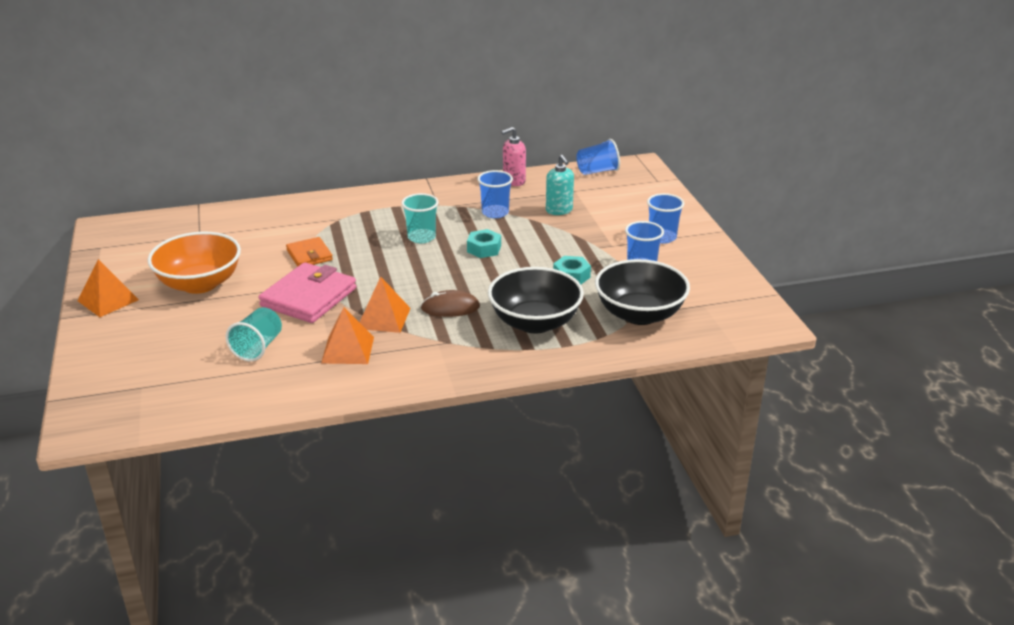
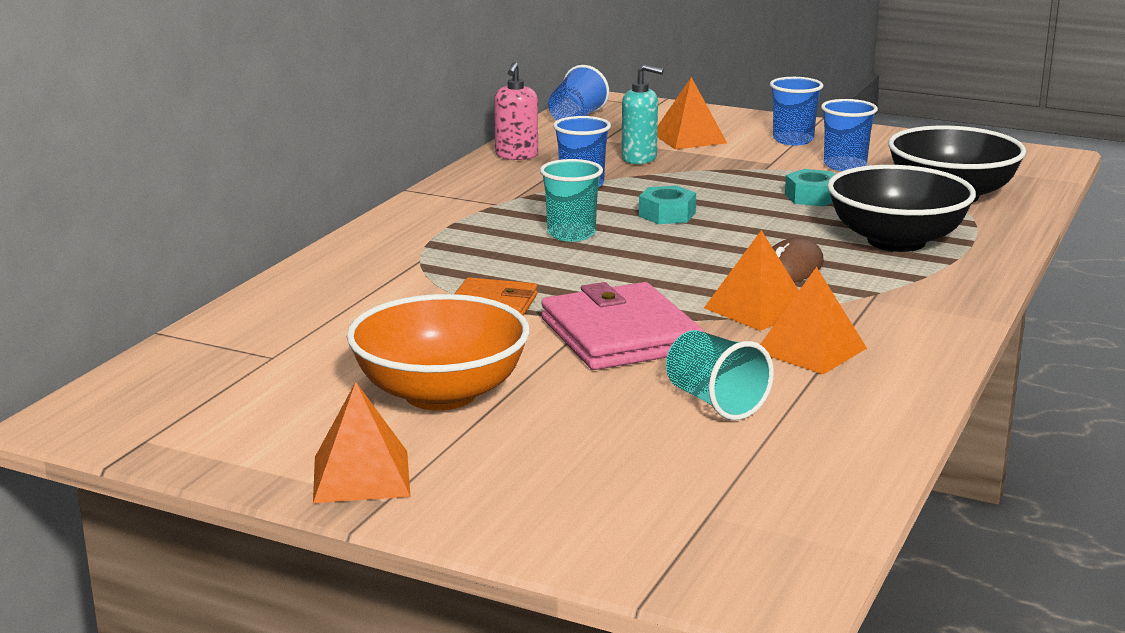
camera: 50 degrees left, 10 degrees down
none -> orange pyramid [657,77,727,149]

